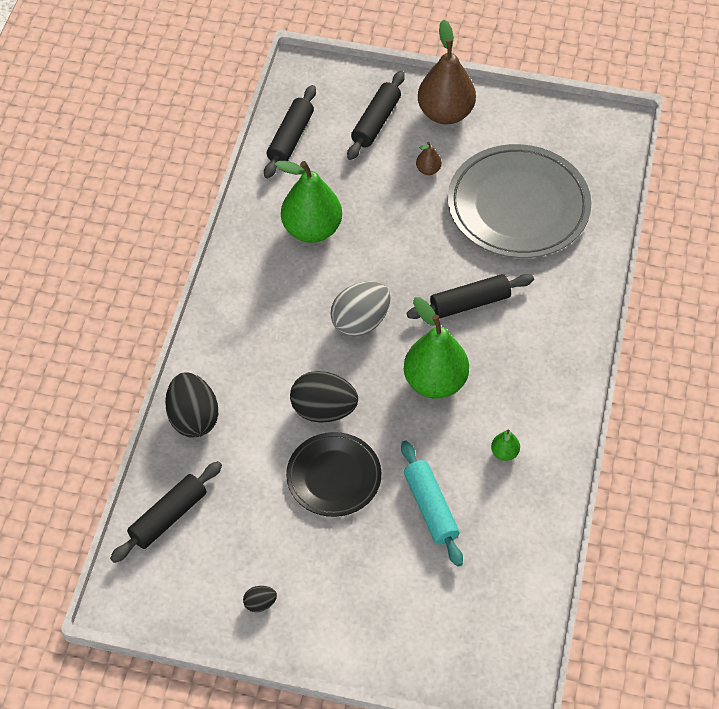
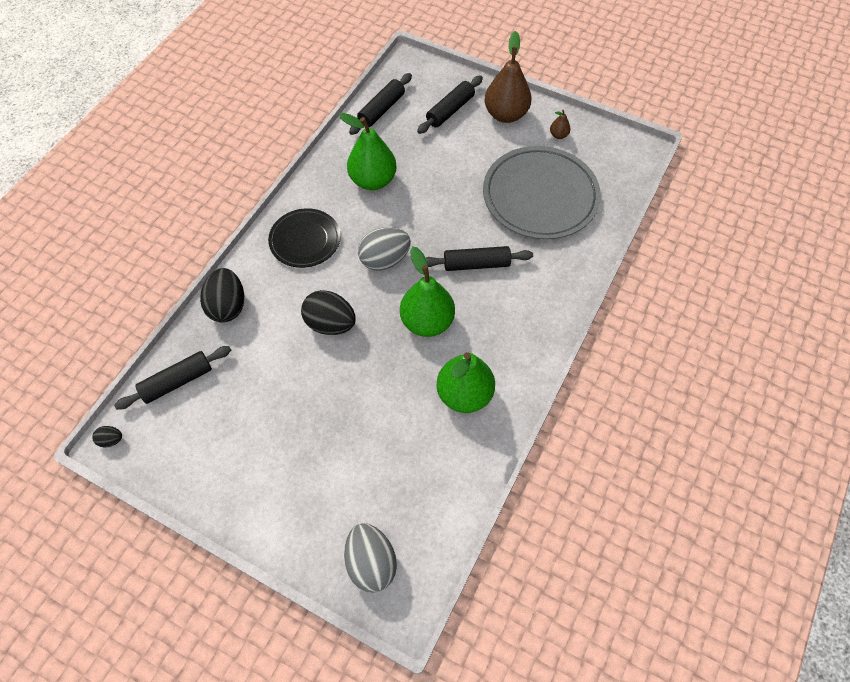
camera: 15 degrees right, 5 degrees up
black egg [243,586,277,612] -> black egg moved to [92,426,122,447]
black plate [286,432,381,517] -> black plate moved to [268,208,341,268]
turquoise rolling pin [401,440,463,567] -> none
brown pear [416,142,442,175] -> brown pear moved to [550,110,571,139]
green pear [491,429,520,461] -> green pear [437,352,495,413], size x2.32
none -> grey egg [344,523,397,593]

